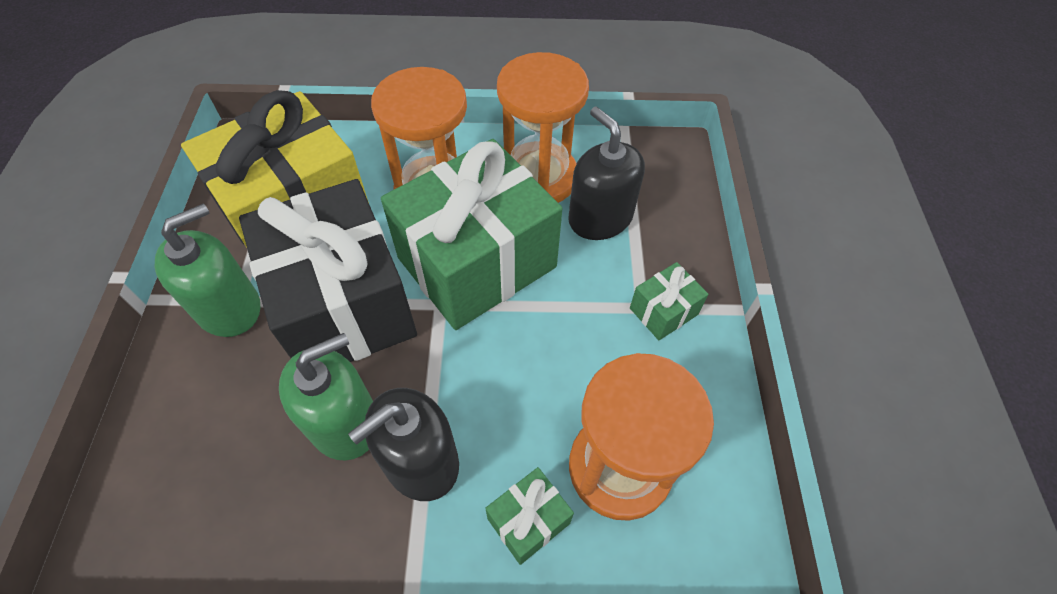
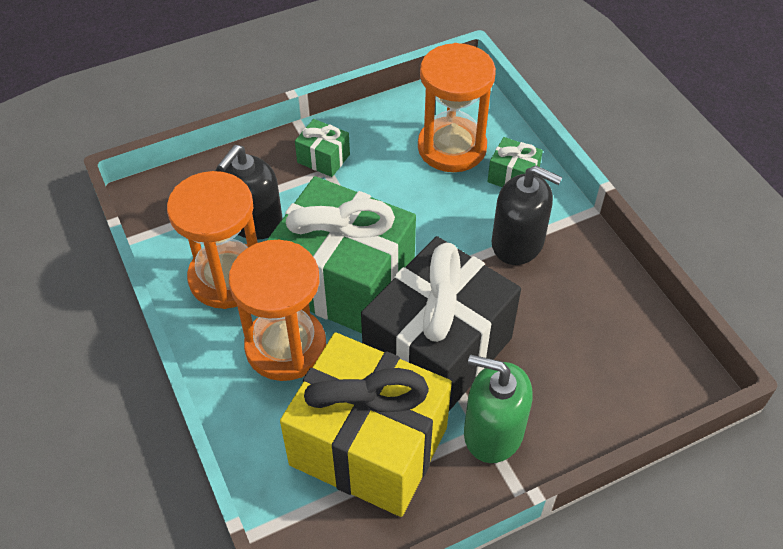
camera: 115 degrees left, 5 degrees down
green soap dispenser [279,333,373,461] -> none

